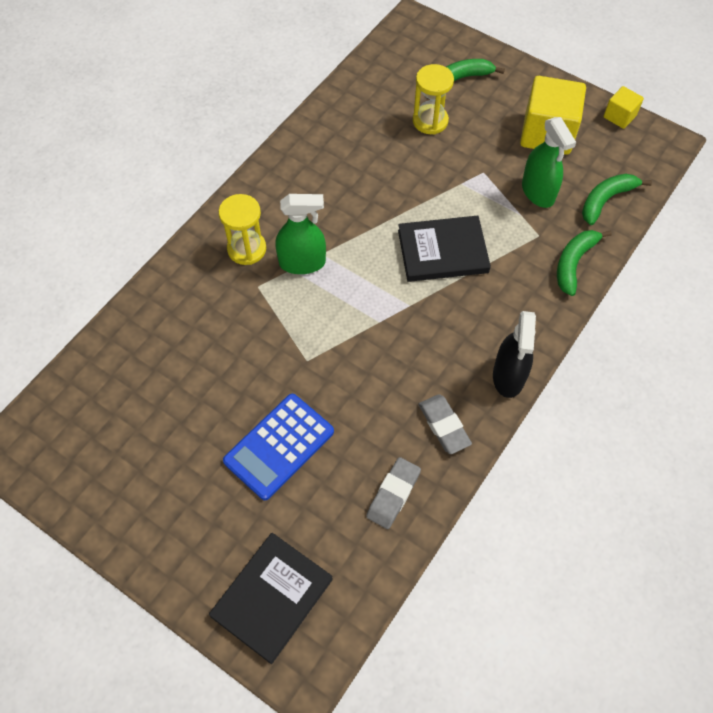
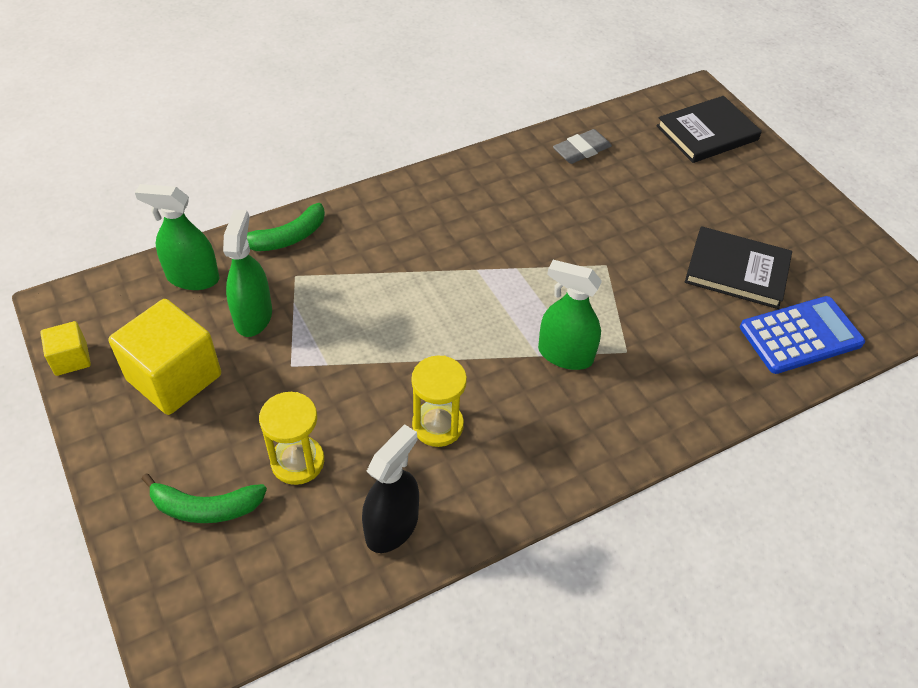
camera: 155 degrees left, 10 degrees down
yellow hourglass [219,194,266,265] -> yellow hourglass moved to [411,356,467,447]
blue calculator [223,394,334,500] -> blue calculator moved to [740,296,865,374]
black book [398,215,491,282] -> black book moved to [685,226,792,309]
grey eraser [418,394,472,454] -> none
black spray bottle [493,311,536,398] -> black spray bottle moved to [362,424,419,553]
green banana [582,174,652,225] -> green spray bottle [135,184,220,290]

